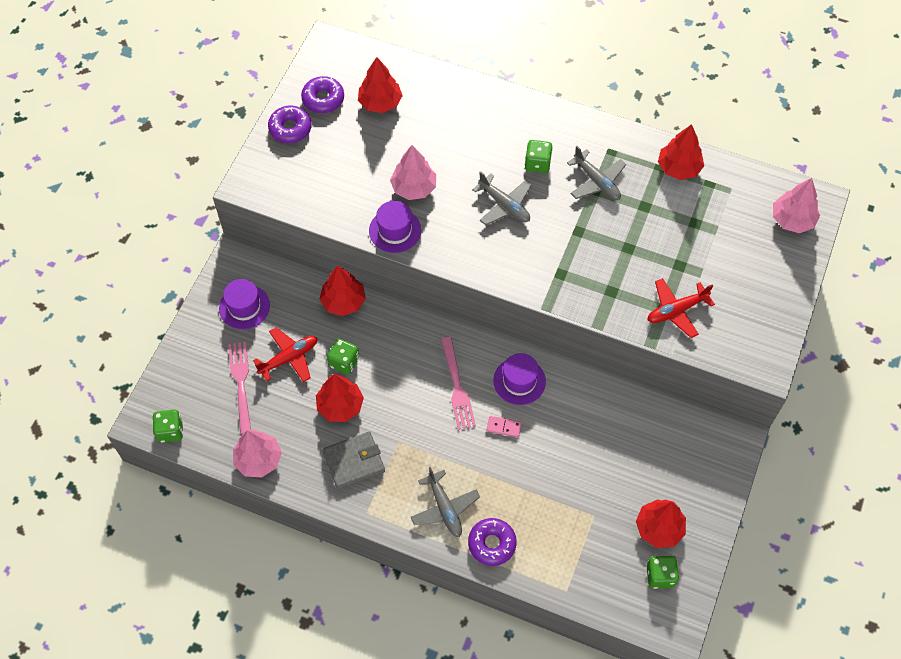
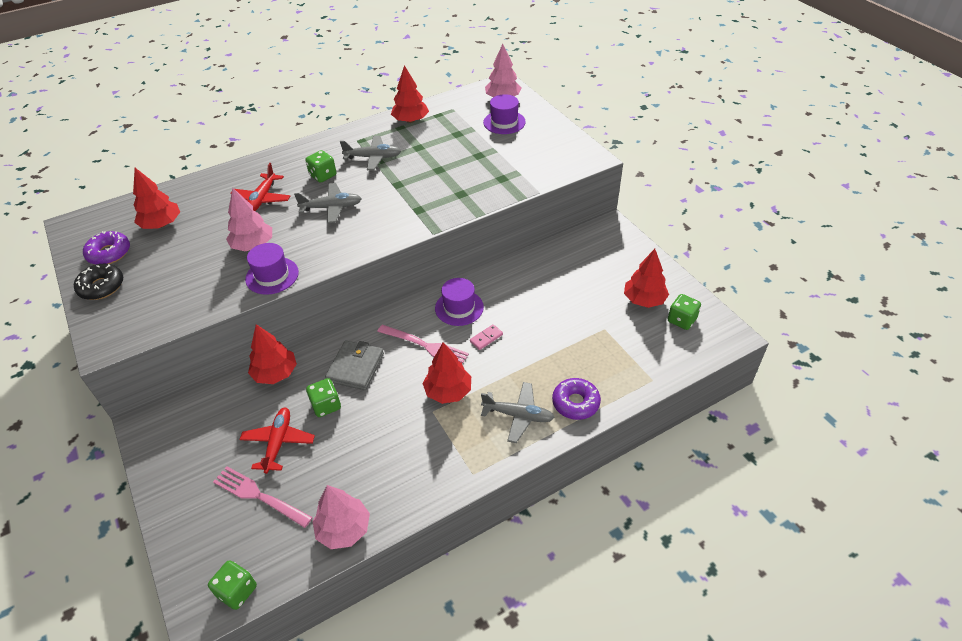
camera: 50 degrees left, 15 degrees down
purple hat [219,279,270,329] -> purple hat moved to [483,94,526,134]
purple donut [268,106,312,143] -> black donut [74,264,123,300]
red tree [316,374,364,422] -> red tree moved to [422,342,471,404]
grey wallet [322,432,385,489] -> grey wallet moved to [325,341,384,390]
red plane [648,278,715,338] -> red plane moved to [230,163,290,211]

